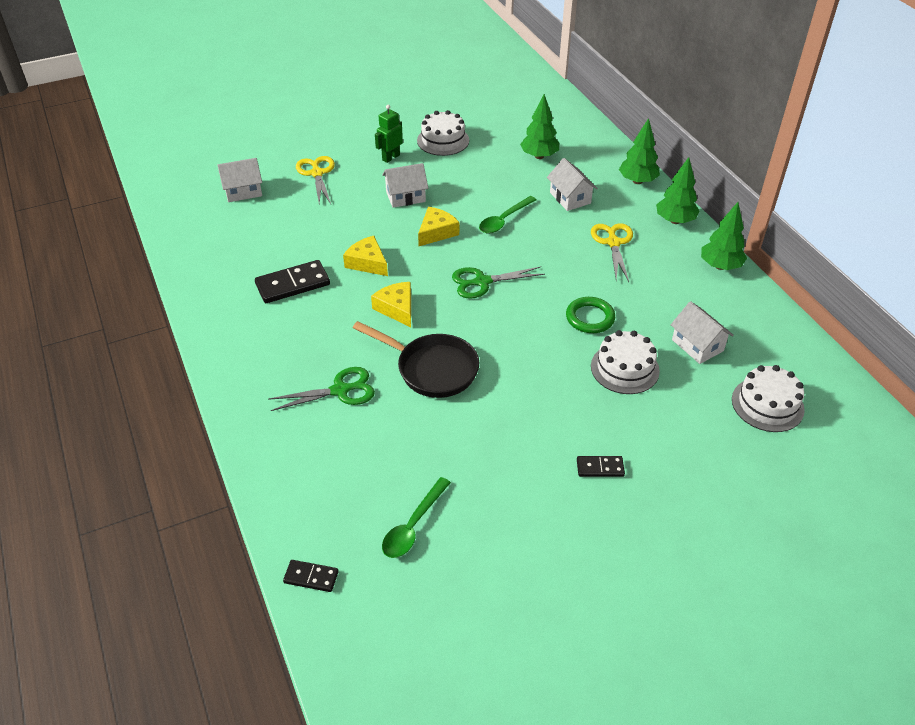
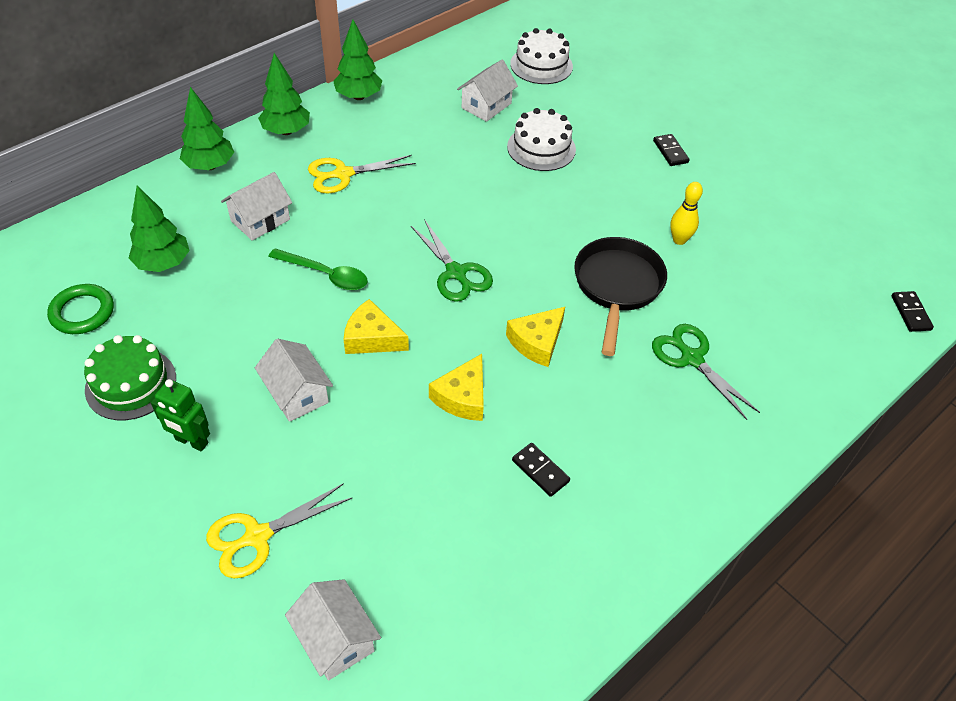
camera: 110 degrees left, 5 degrees up
black domino [255,260,330,303] -> black domino [512,443,570,497], size x0.56
green spoon [382,477,451,558] -> none
white cake [417,110,469,156] -> green cake [84,335,176,420]
green ring [566,297,615,333] -> green ring moved to [47,284,114,334]
none -> yellow bowling pin [670,182,703,245]

